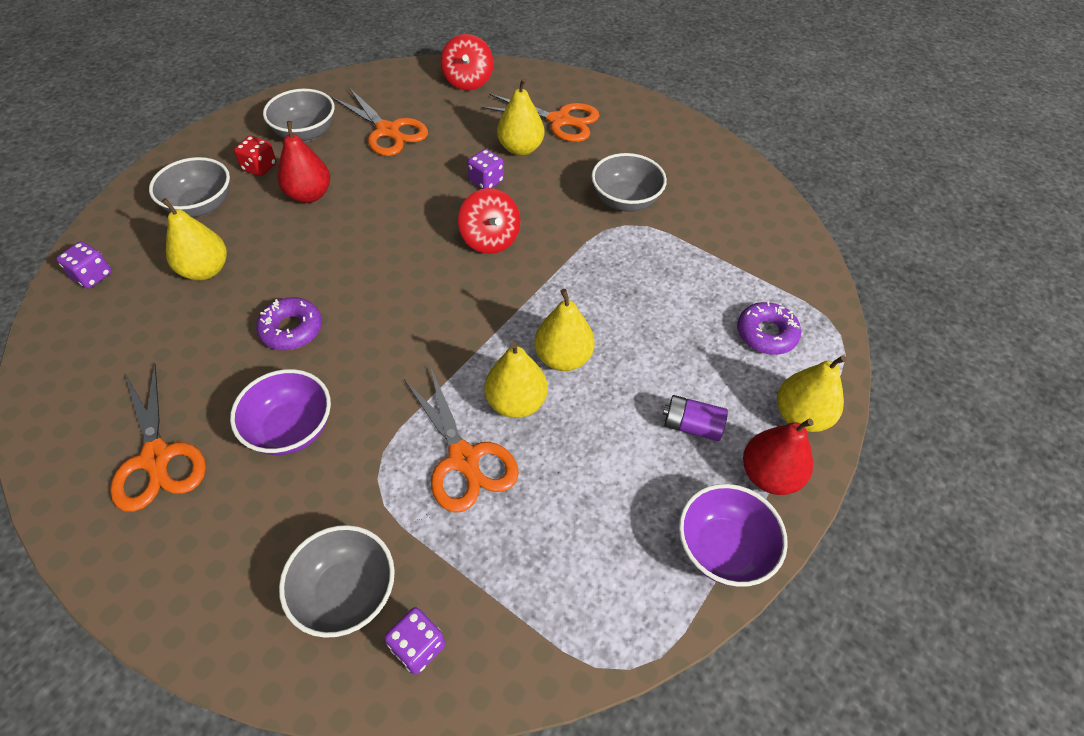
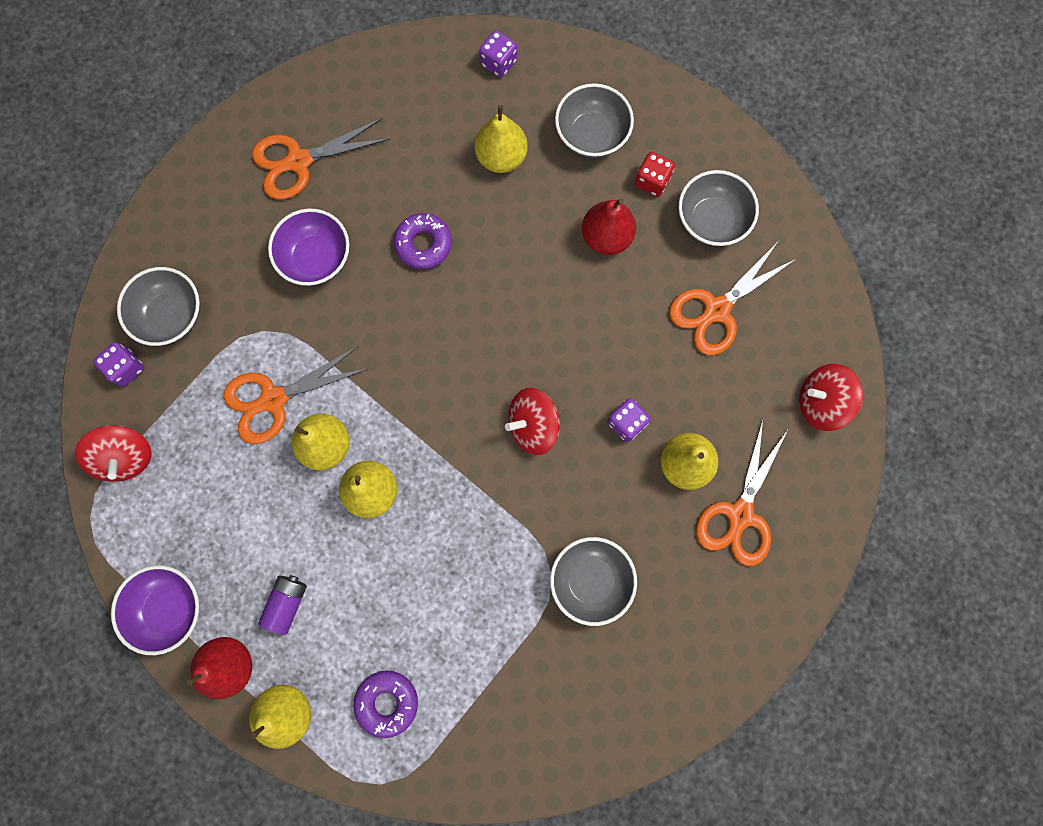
camera: 95 degrees right, 25 degrees up
none -> red spinning top [75,425,152,482]

